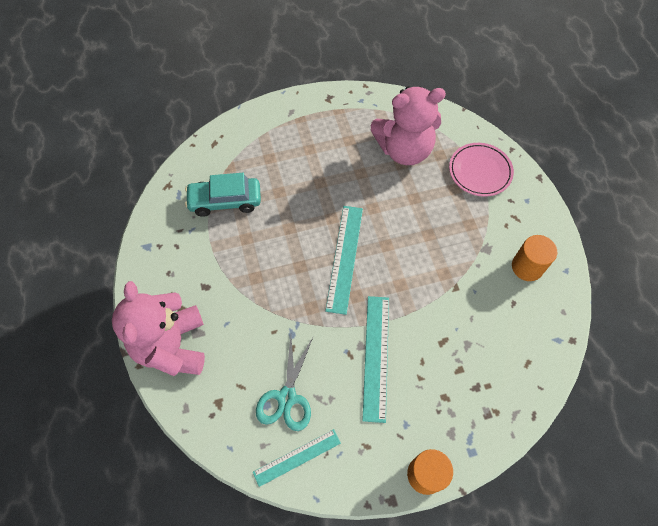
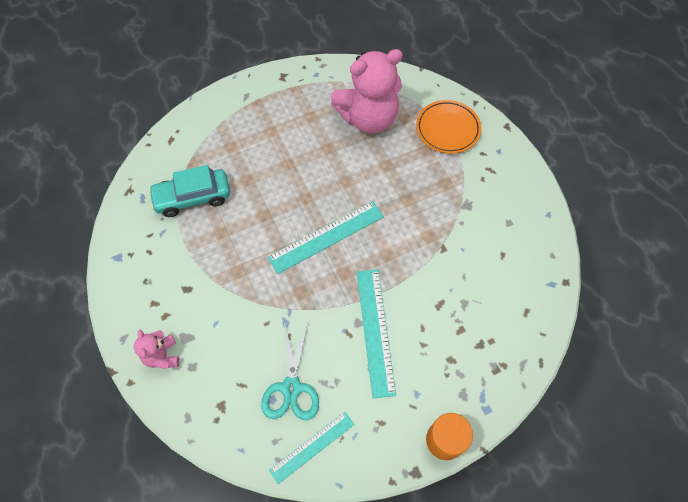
camera: 10 degrees left, 0 degrees up
pink teddy bear [112,281,205,376] -> pink teddy bear [134,329,179,369], size x0.47
turquoise ruler [325,206,363,315] -> turquoise ruler turned 60 degrees clockwise [267,201,384,274]
pink plate [449,143,514,197] -> orange plate [416,100,481,154]
orange cylinder [512,235,557,281] -> none

